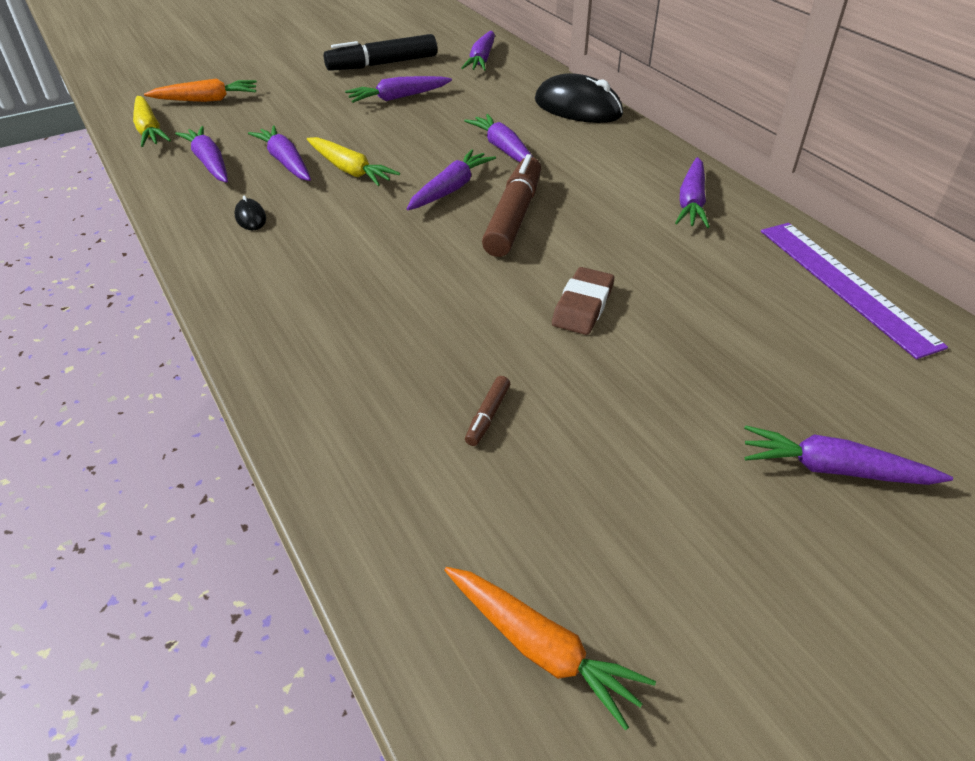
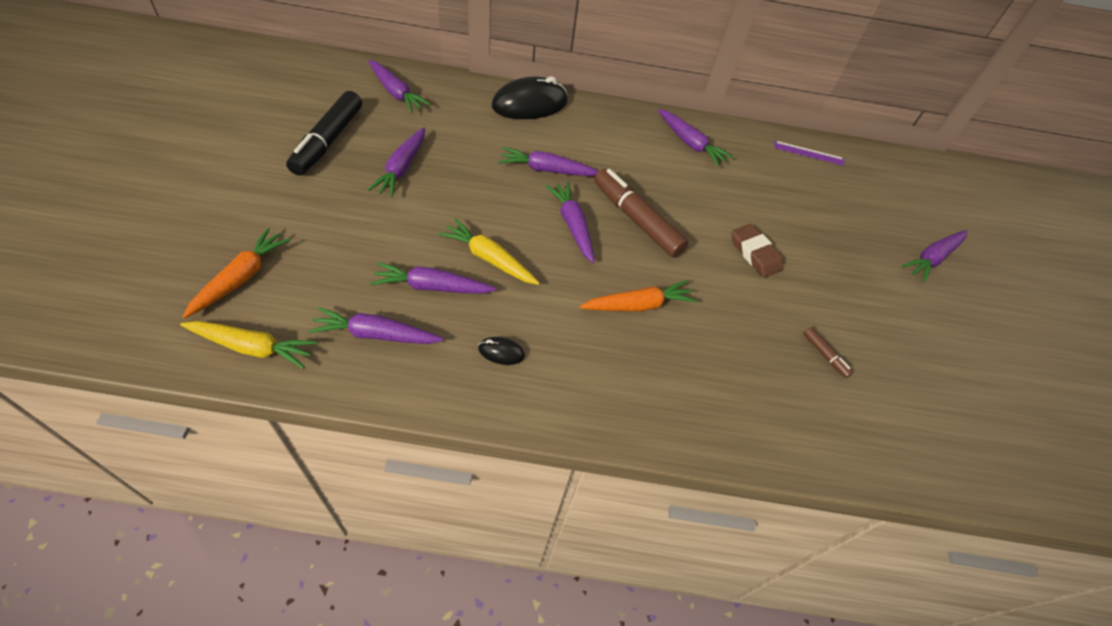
camera: 60 degrees left, 10 degrees up
yellow carrot [307,137,400,186] -> yellow carrot turned 135 degrees counterclockwise [438,218,540,285]
orange carrot [444,567,656,730] -> orange carrot moved to [579,280,697,312]
purple ruler [761,223,948,359] -> purple ruler [774,141,844,166], size x0.51

